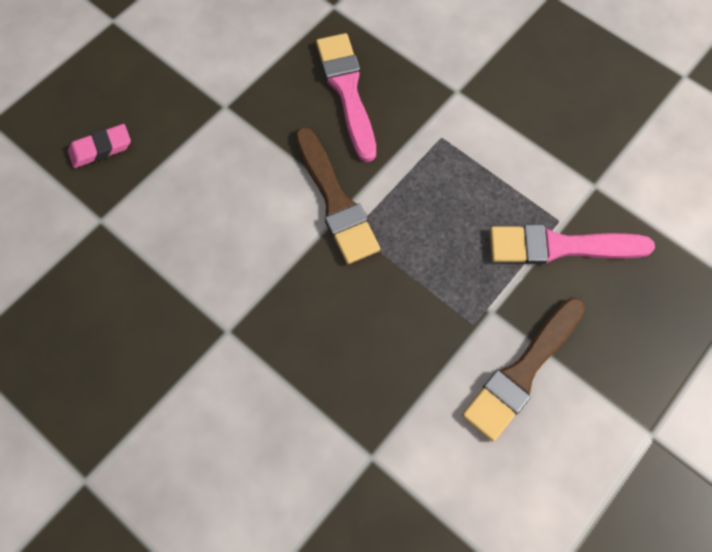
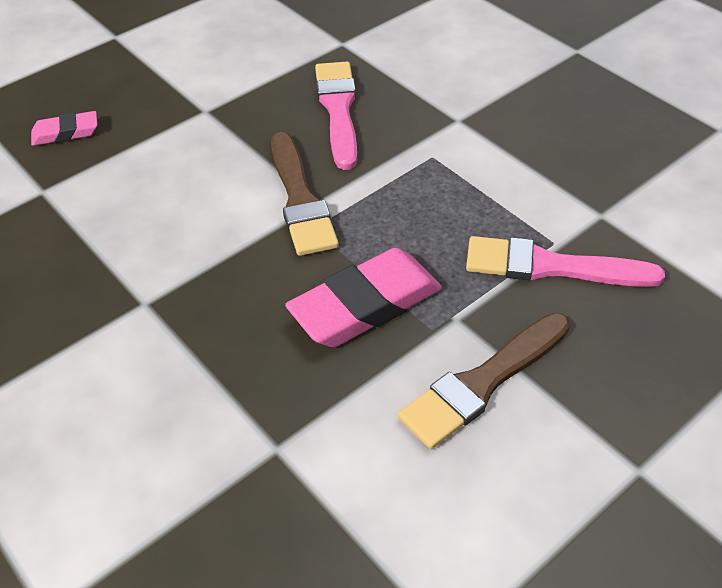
camera: 10 degrees right, 20 degrees down
none -> pink eraser [285,248,442,347]

